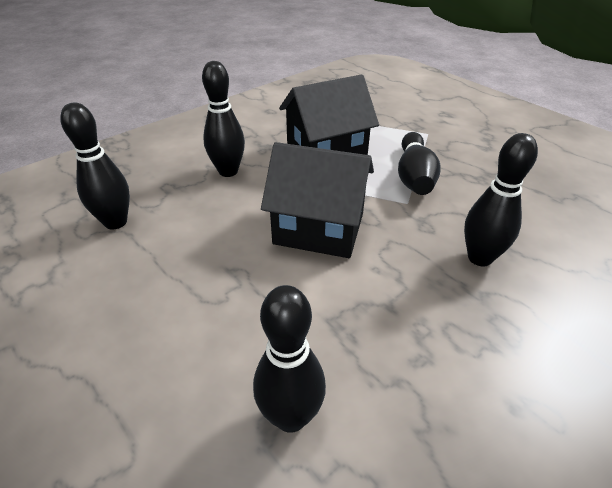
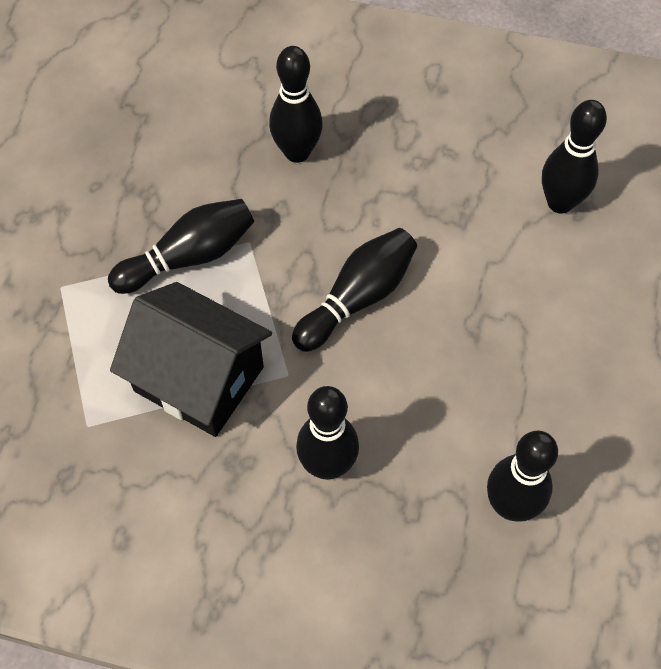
camera: 125 degrees left, 20 degrees up
black house [261,142,374,258] -> black bowling pin [292,228,417,352]

